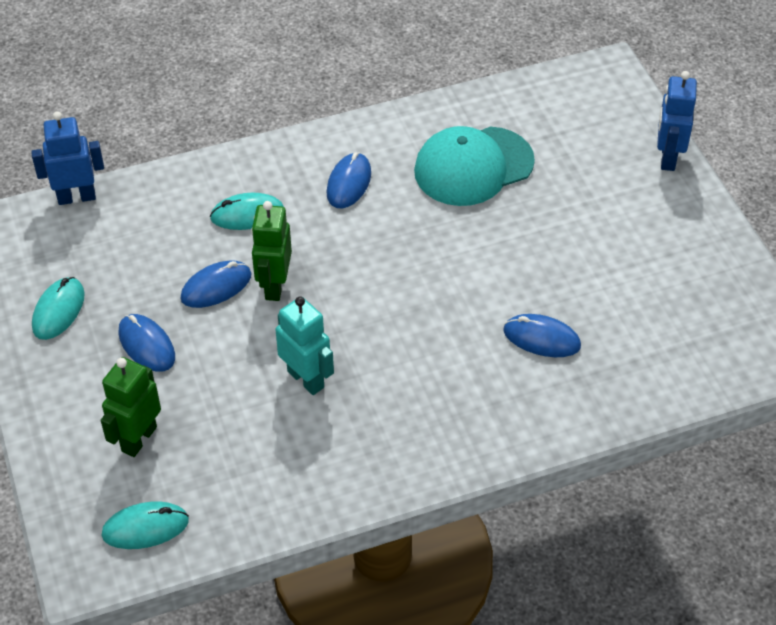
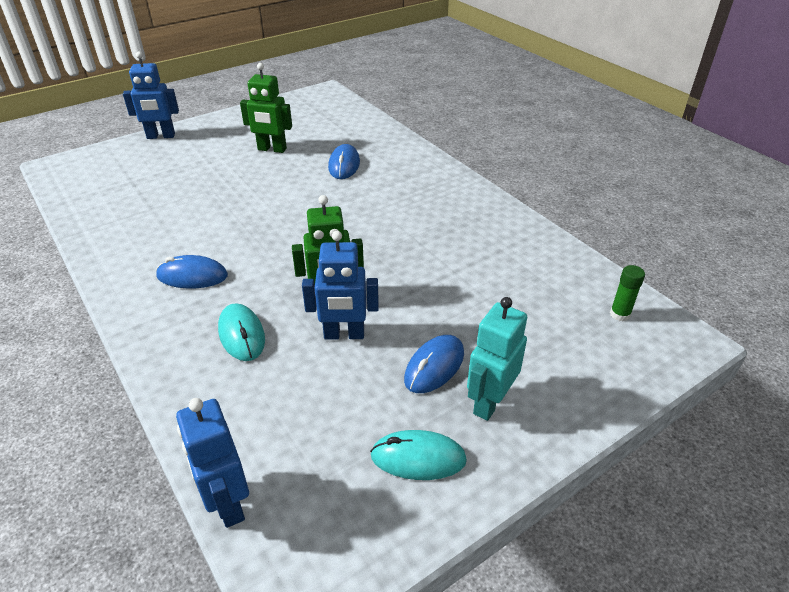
camera: 105 degrees left, 10 degrees down
green robot [101,357,161,457] -> green robot moved to [240,63,292,153]
turquoise mouse [102,501,189,549] -> green glue stick [610,265,645,322]
blue mouse [180,261,252,308] -> blue robot [302,231,379,340]
turquoise robot [275,296,334,395] -> turquoise robot moved to [467,297,527,421]
turquoise cap [414,126,535,206] -> none

